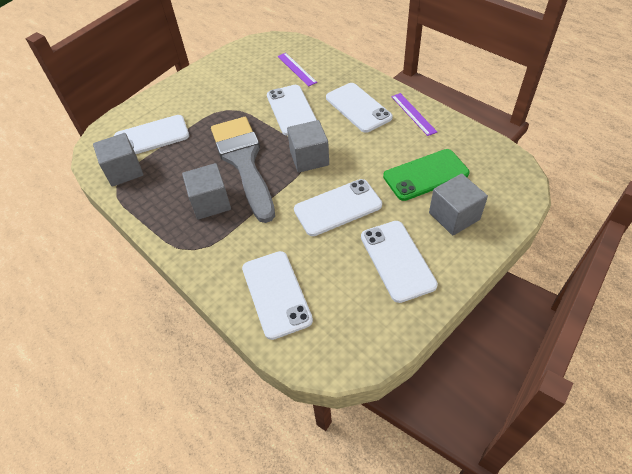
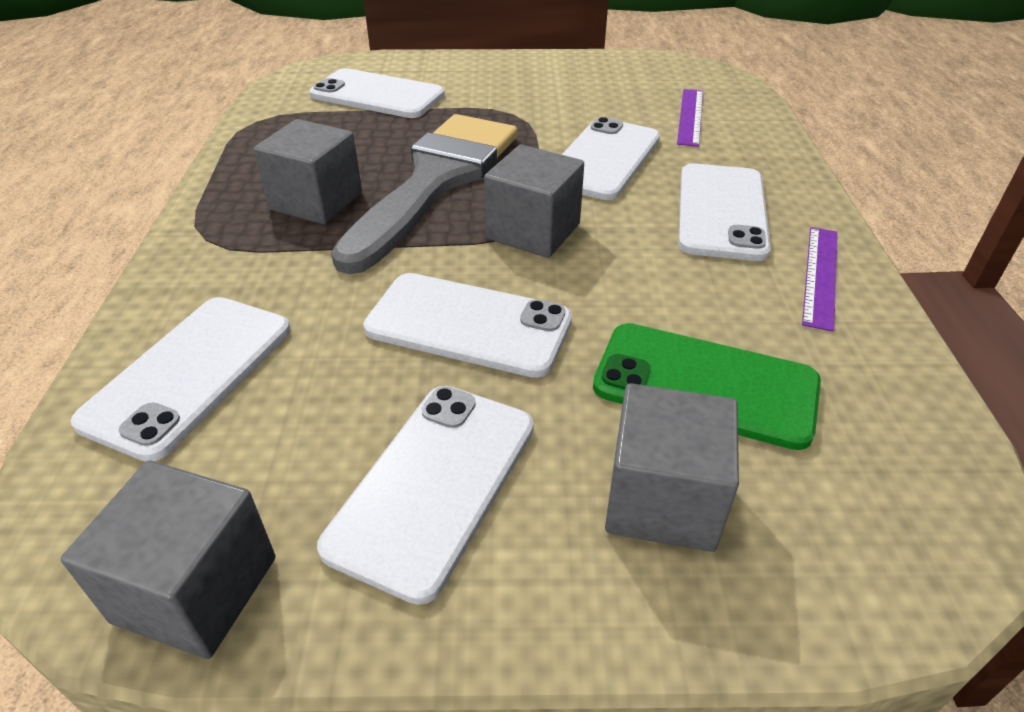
camera: 40 degrees right, 10 degrees down
grey cube [93,133,143,187] -> grey cube moved to [61,461,276,659]

